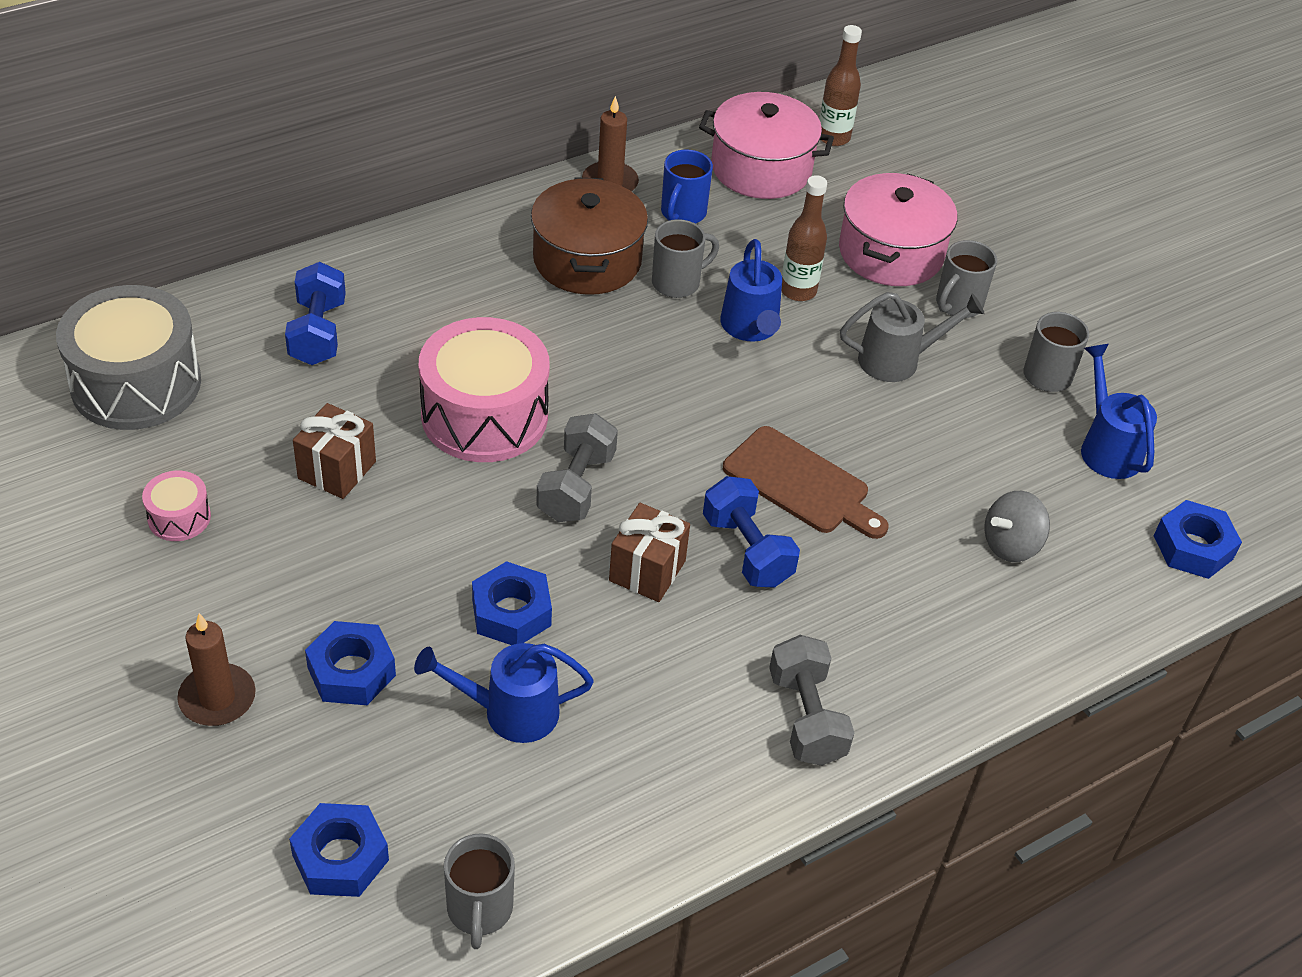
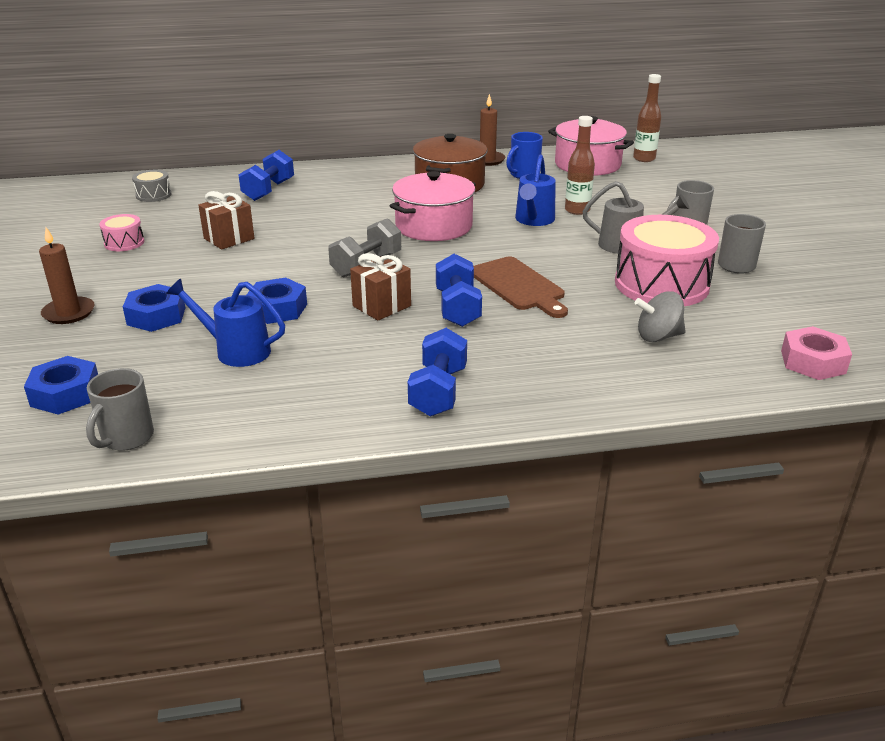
camera: 25 degrees right, 15 degrees down
grey drum [56,285,201,430] -> grey drum [132,170,171,202], size x0.45
pink drum [419,317,550,462] -> pink drum moved to [615,215,719,306]
grey mug [652,219,719,298] -> none
grey dumbbell [769,635,854,766] -> blue dumbbell [408,328,467,417]
pink pot [839,173,957,286] -> pink pot moved to [390,171,476,241]
blue watering can [1081,344,1157,479] -> none
blue nut [1154,500,1242,579] -> pink nut [781,326,852,380]

